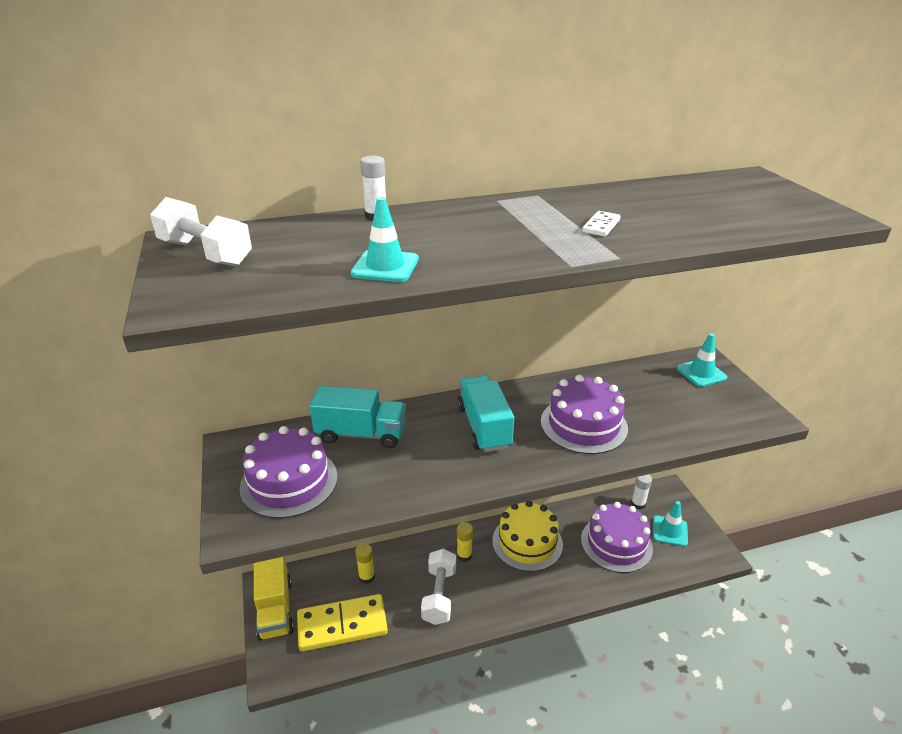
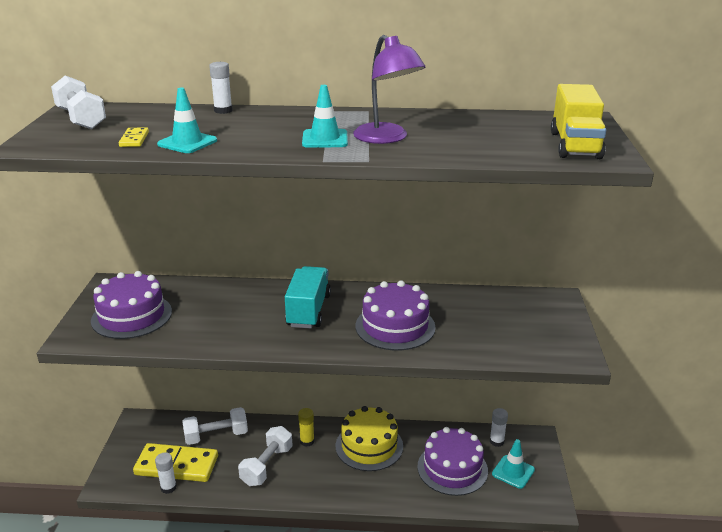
camera: 20 degrees right, 5 degrees down
yellow truck [254,556,294,641] -> yellow truck moved to [551,84,606,159]
turquoise truck [310,386,406,448] -> none
yellow glue stick [355,543,375,584] -> white dumbbell [182,407,248,445]
white domino [582,211,621,237] -> purple lamp [353,35,425,144]
turquoise traffic cone [677,333,727,387] -> turquoise traffic cone moved to [302,85,348,148]
none -> yellow domino [119,127,149,147]
none -> white glue stick [155,453,177,494]

